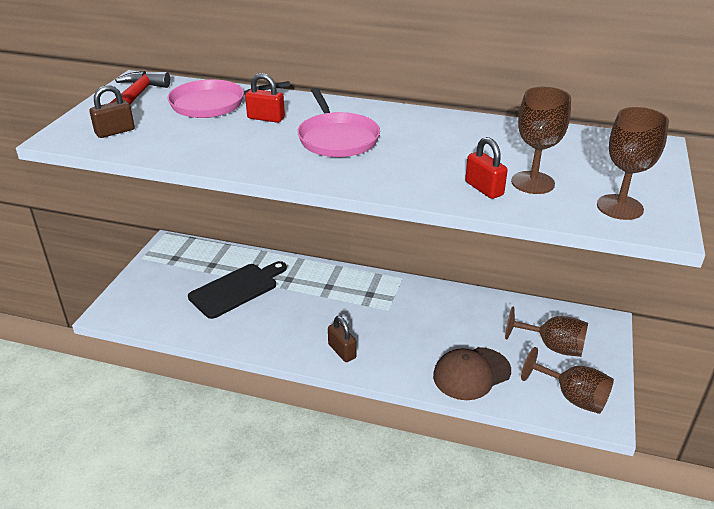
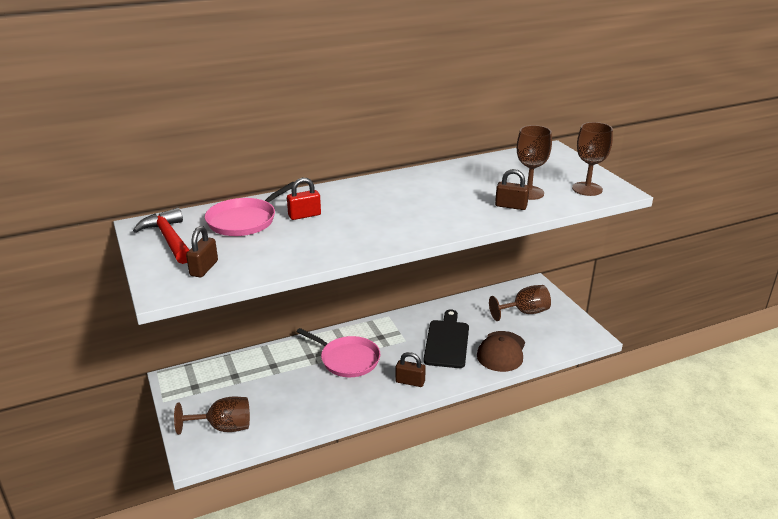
camera: 40 degrees left, 5 degrees down
black cutting board [188,261,287,319] -> black cutting board moved to [423,310,469,368]
pink pan [297,88,380,157] -> pink pan moved to [297,328,380,377]
red padlock [465,137,508,199] -> brown padlock [495,169,529,210]
brown goblet [521,347,614,414] -> brown goblet moved to [174,397,250,435]

